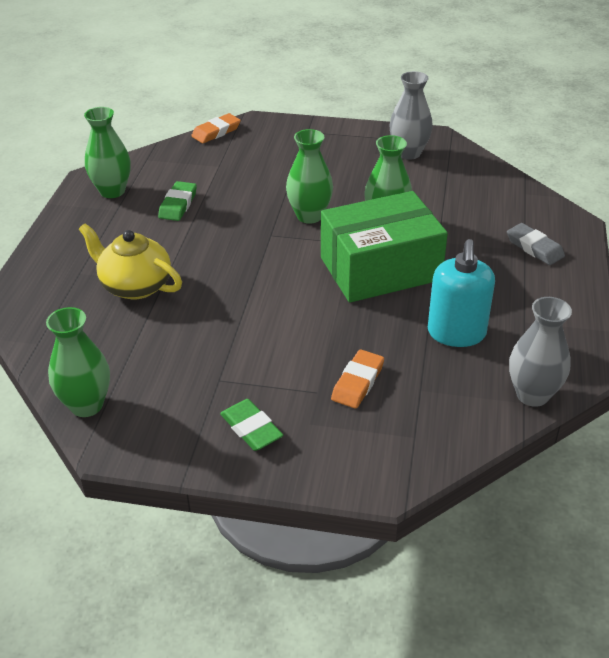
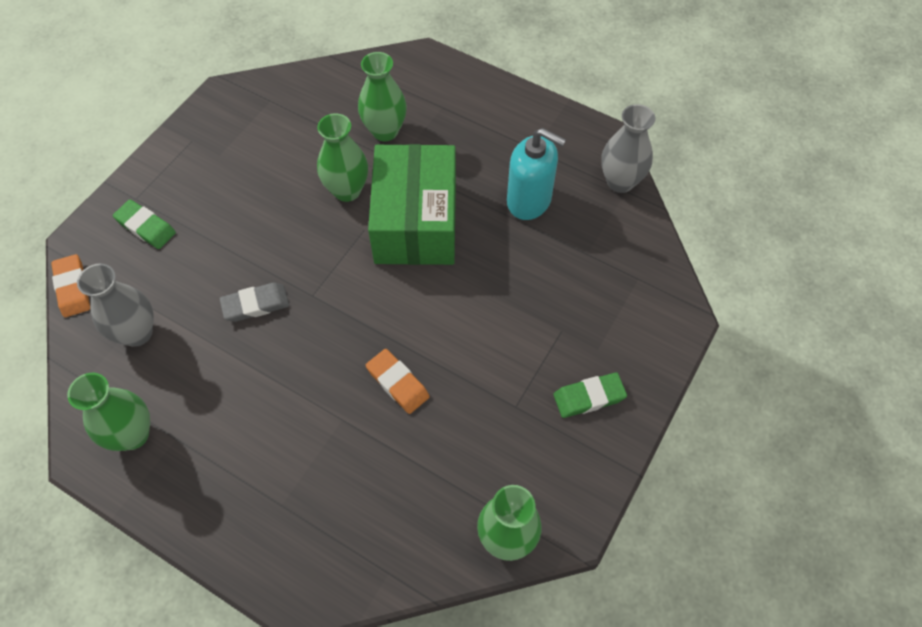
camera: 70 degrees left, 20 degrees up
yellow teapot [79,223,182,299] -> none
green eraser [158,181,197,221] -> green eraser moved to [113,199,176,249]
green vase [286,129,333,224] -> green vase moved to [358,52,407,141]
orange eraser [331,349,384,409] -> orange eraser moved to [366,349,430,414]
grey vase [389,71,433,160] -> grey vase moved to [77,264,154,347]
grey eraser [507,223,565,265] -> grey eraser moved to [220,283,289,322]

